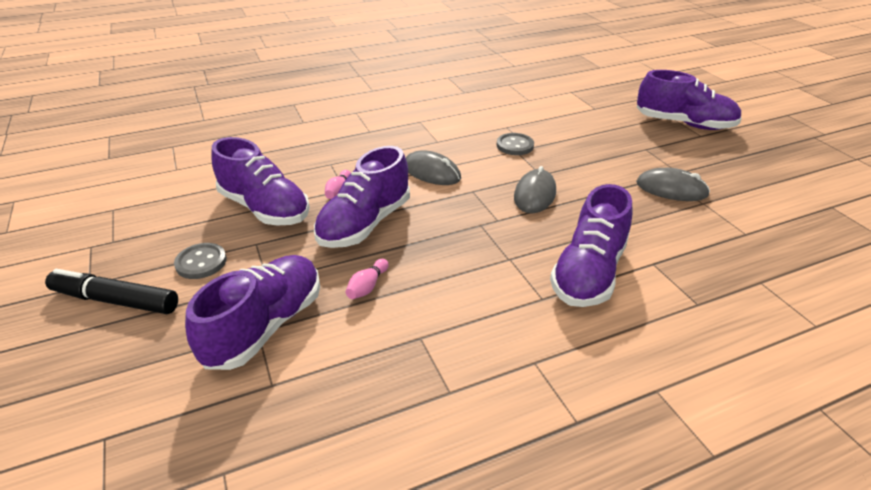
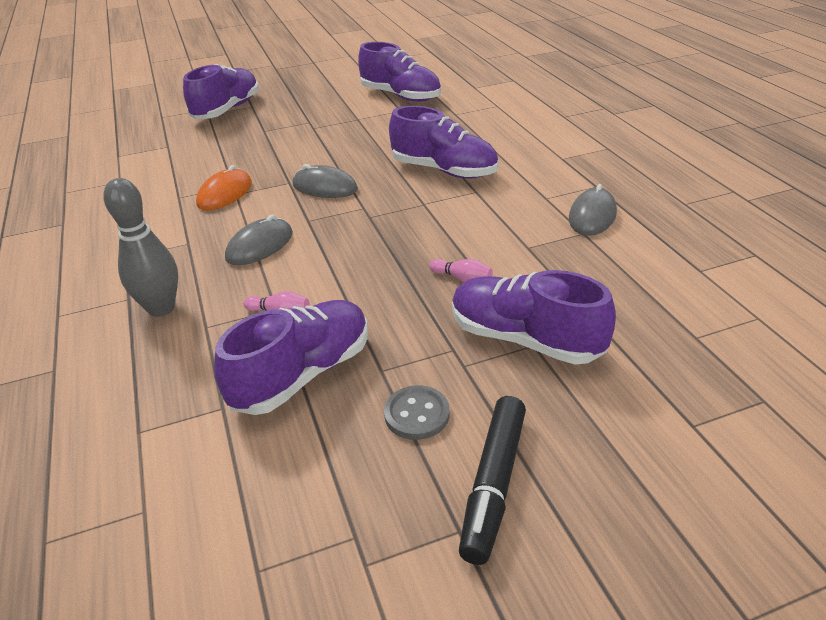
camera: 85 degrees left, 0 degrees up
purple shoe [314,146,410,248] -> purple shoe moved to [358,42,441,102]
grey button [497,133,534,155] -> orange mouse [196,165,252,211]
grey mouse [636,168,710,201] -> grey mouse moved to [569,184,617,236]
none -> grey bowling pin [103,178,178,317]

